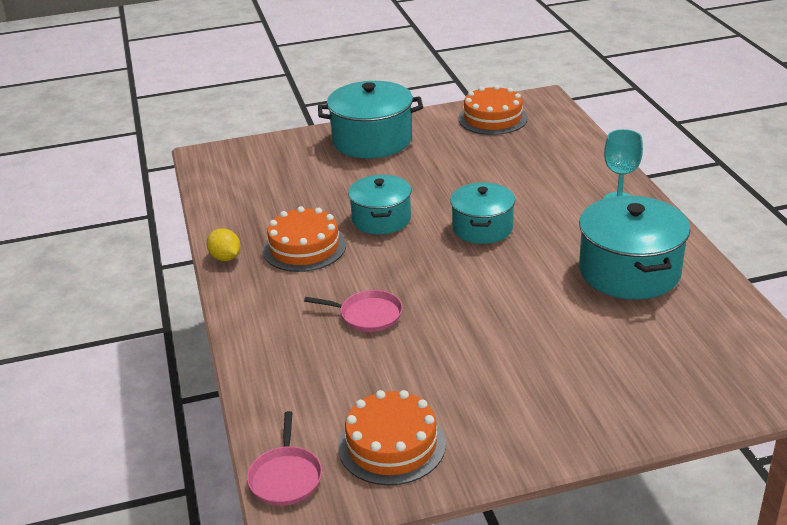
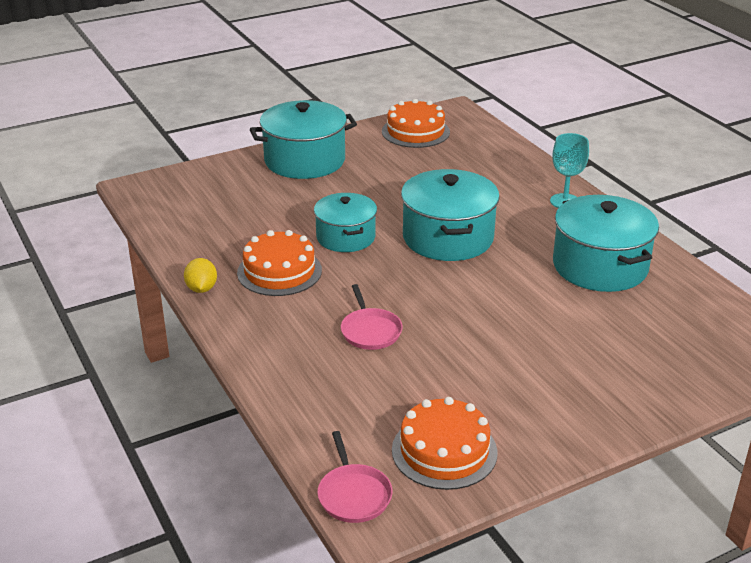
camera: 15 degrees left, 0 degrees up
yellow lemon [206,228,241,261] -> yellow lemon turned 45 degrees clockwise [184,258,217,293]
pink pan [304,290,403,332] -> pink pan turned 75 degrees clockwise [341,284,403,350]
turquoise pot [450,182,515,244] -> turquoise pot [401,169,500,261], size x1.54

